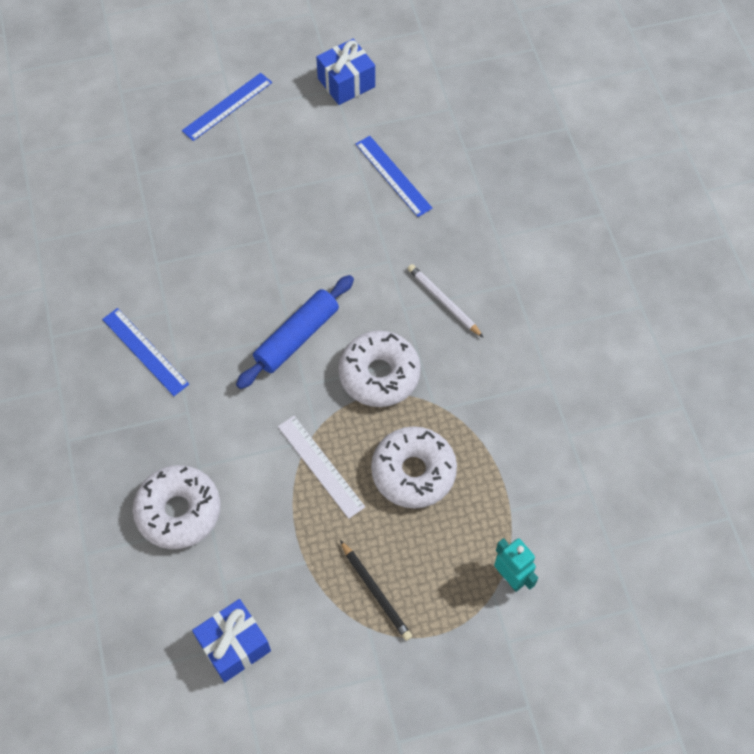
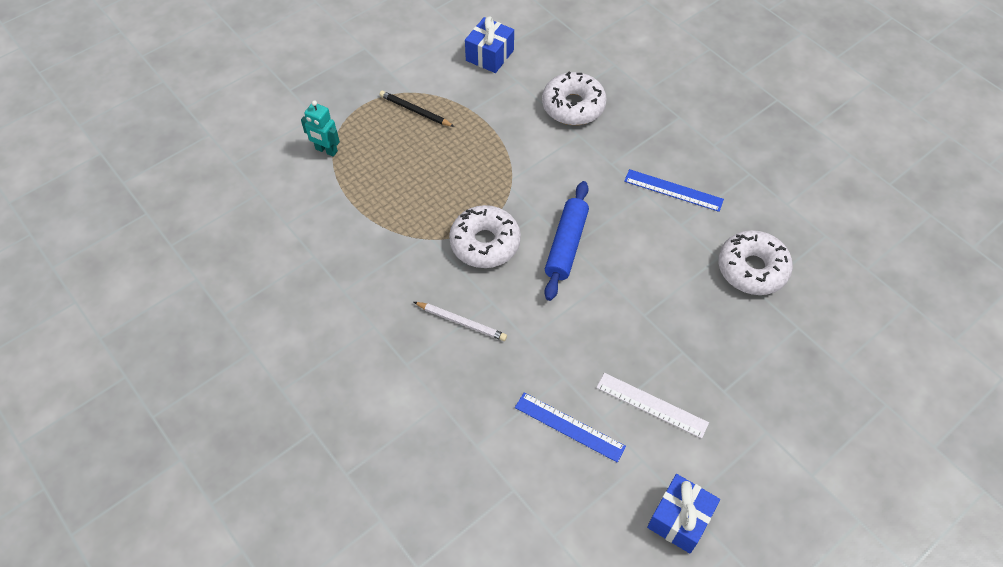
camera: 155 degrees right, 5 degrees down
blue ruler [182,73,272,141] -> none
white ruler [278,416,365,519] -> white ruler moved to [596,373,709,439]
white donut [371,426,457,508] -> white donut moved to [718,230,793,295]

